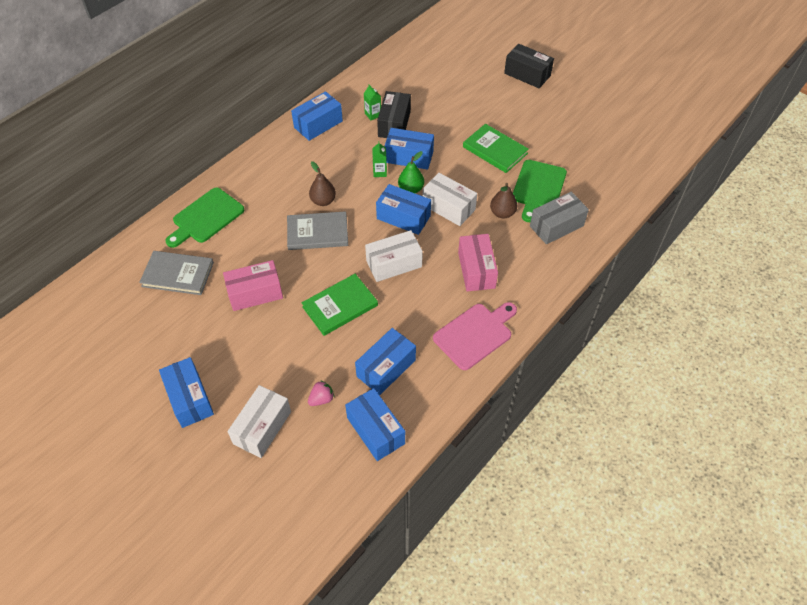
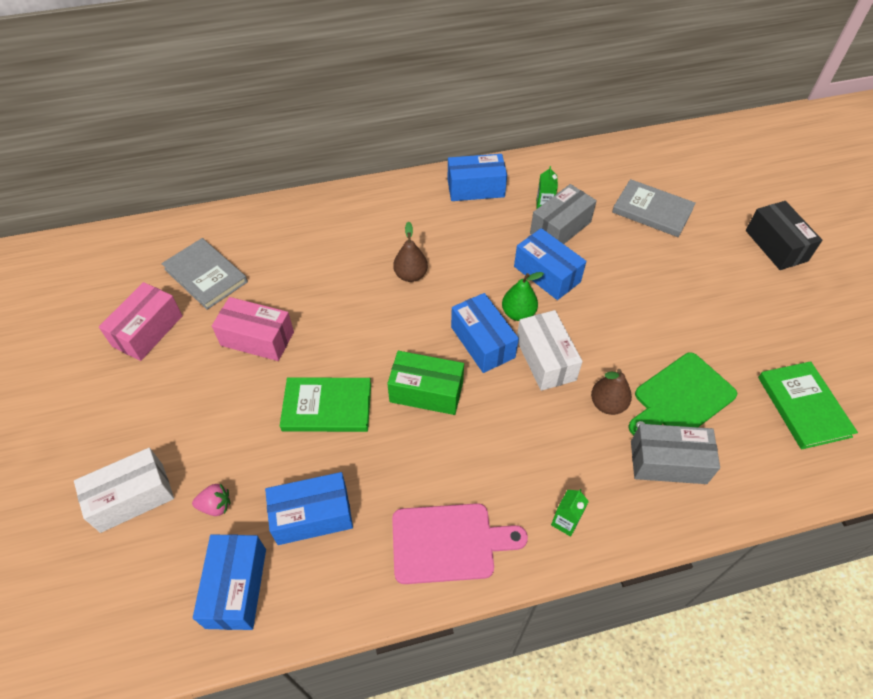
camera: 35 degrees right, 0 degrees up
blue box [159,357,214,428] -> none
green cutting board [166,187,244,248] -> none
grey book [287,211,348,250] -> grey book moved to [612,179,696,237]
white box [365,230,423,282] -> green box [387,351,464,415]
green carton [372,141,387,177] -> green carton moved to [551,489,589,537]
black box [377,91,411,138] -> grey box [530,184,597,244]
pink box [458,234,498,291] -> pink box moved to [99,282,183,361]
green book [463,124,529,173] -> green book moved to [758,361,858,450]

